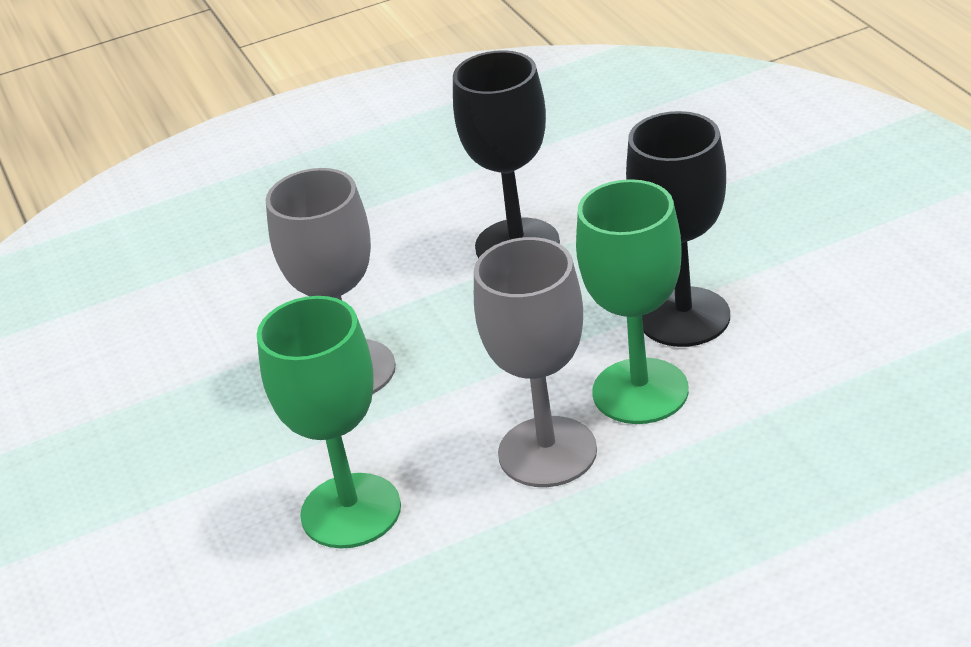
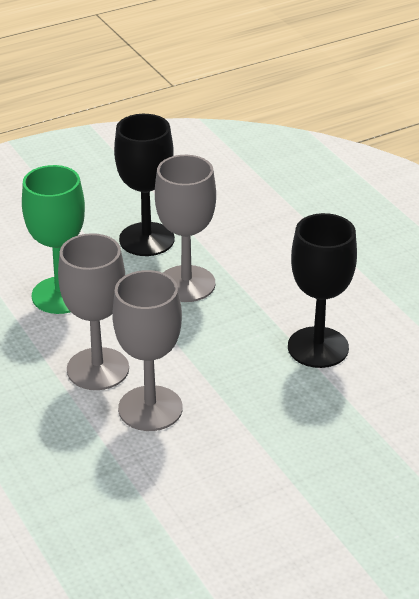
camera: 80 degrees right, 0 degrees up
green goblet [576,179,689,424] -> grey goblet [112,270,183,431]
black goblet [626,111,730,347] -> black goblet moved to [114,114,175,256]

